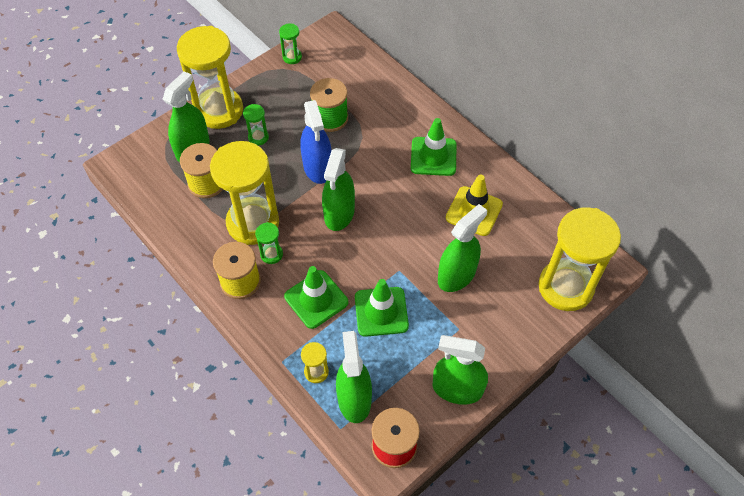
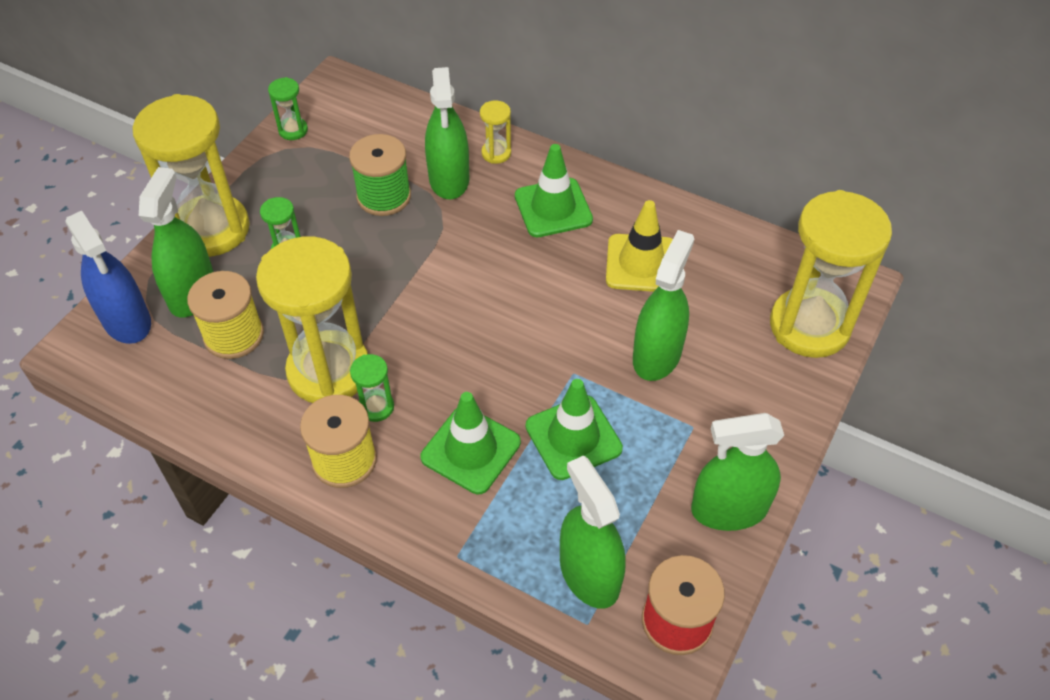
camera: 20 degrees left, 5 degrees down
blue spray bottle [300,100,332,184] -> blue spray bottle moved to [65,211,151,344]
yellow hourglass [301,342,329,383] -> yellow hourglass moved to [480,100,511,164]
green spray bottle [322,148,355,231] -> green spray bottle moved to [425,67,469,199]

